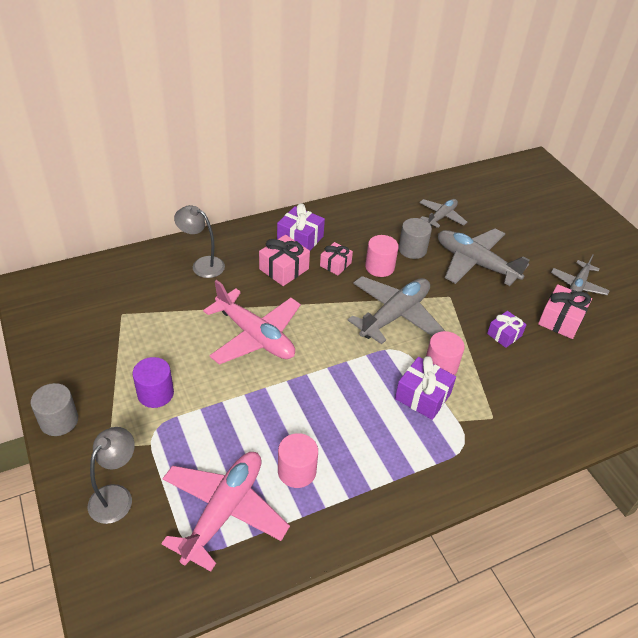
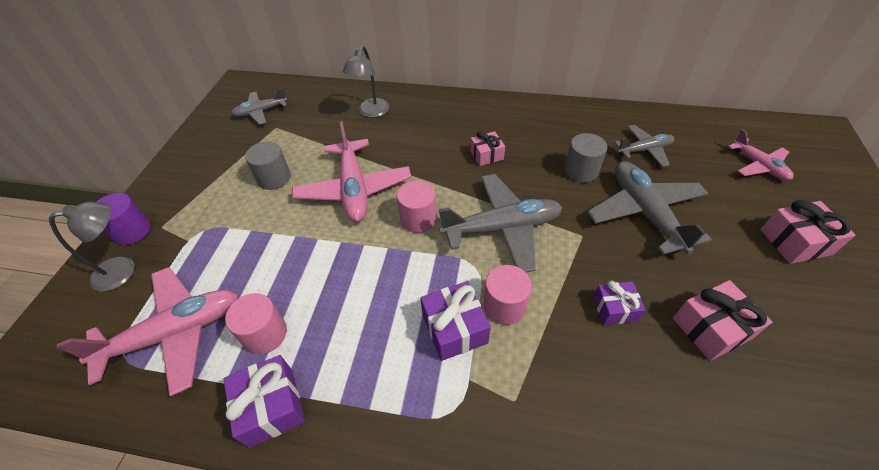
camera: 40 degrees right, 5 degrees up
grey cylinder [31,383,78,436] -> grey cylinder moved to [245,141,291,190]
purple cylinder [132,357,174,408] -> purple cylinder moved to [96,193,151,245]
grey lamp [174,205,225,278] -> grey lamp turned 135 degrees counterclockwise [343,46,389,118]
pink gift [259,235,310,286] -> pink gift moved to [760,200,855,264]
purple gift [277,203,325,250] -> purple gift moved to [223,355,305,448]
pink cylinder [365,235,399,277] -> pink cylinder moved to [397,180,437,233]
grey plane [551,254,610,295] -> grey plane moved to [231,88,287,125]
none -> pink plane [728,129,794,181]

